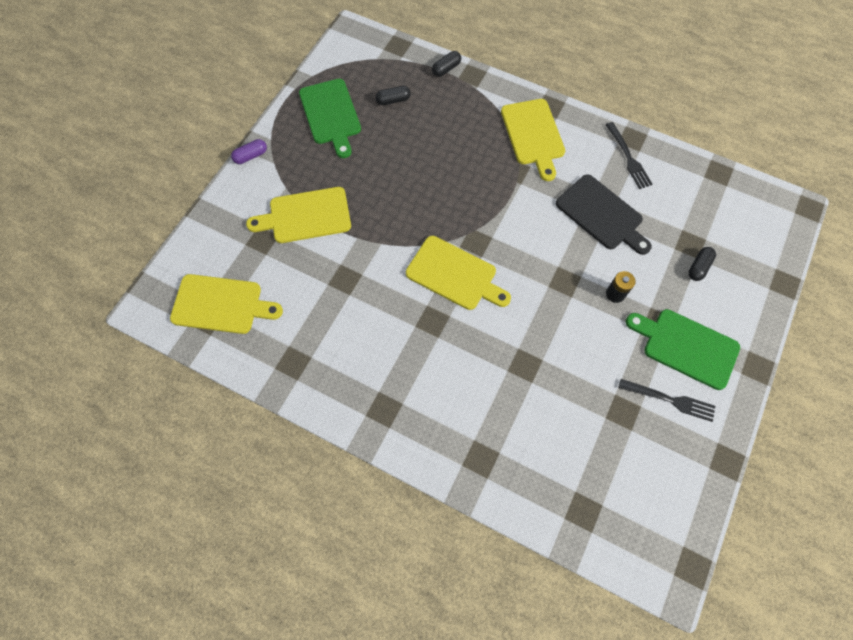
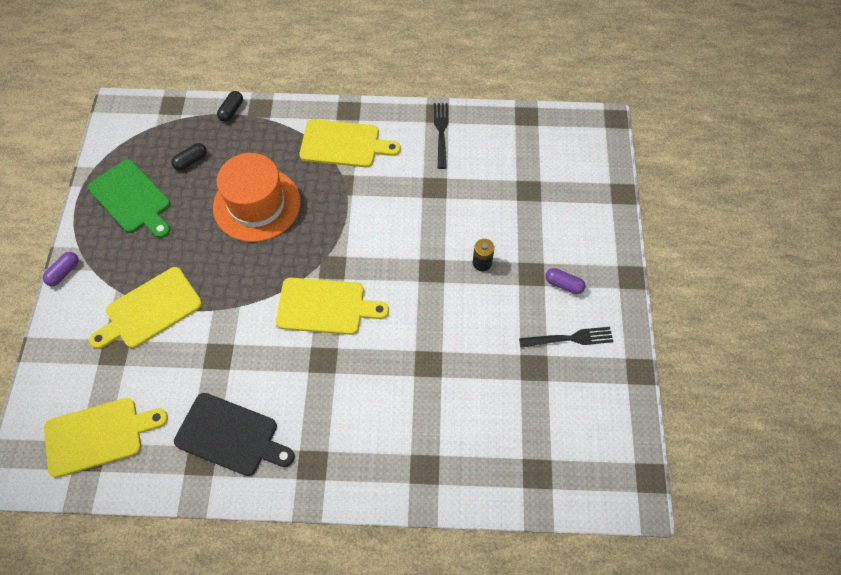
camera: 25 degrees left, 5 degrees down
yellow cutting board [501,99,565,181] -> yellow cutting board turned 45 degrees counterclockwise [299,119,401,167]
black cutting board [556,174,652,255] -> black cutting board moved to [174,393,295,476]
black fork [606,122,653,189] -> black fork turned 135 degrees counterclockwise [434,103,448,169]
green cutting board [626,309,740,390] -> purple capsule [546,268,585,294]
black capsule [689,247,716,281] -> none
none -> orange hat [213,153,301,242]

